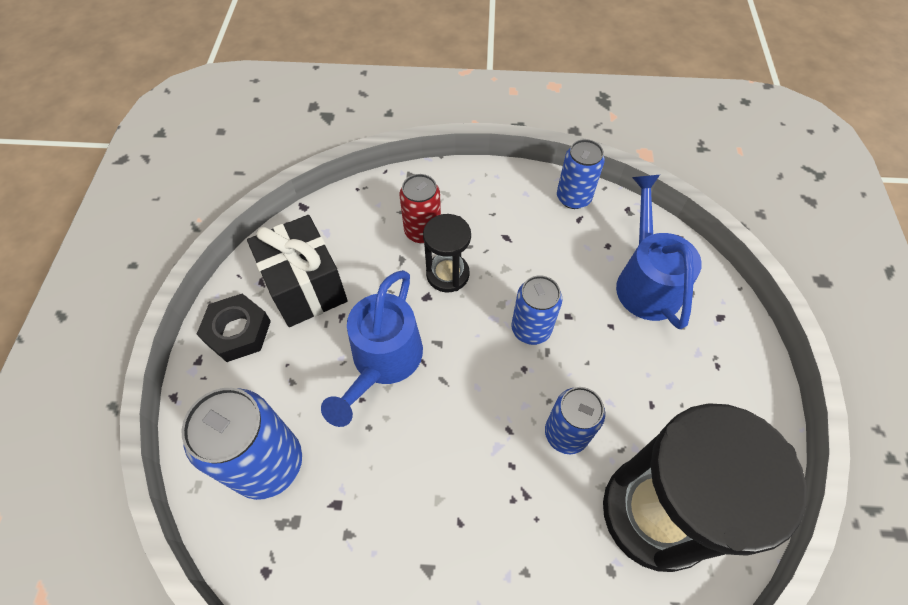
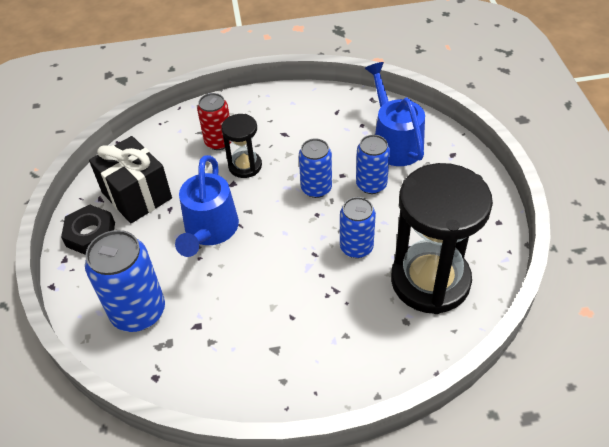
camera: 10 degrees left, 10 degrees down
blue can [557,139,605,209] -> blue can moved to [356,135,390,194]

